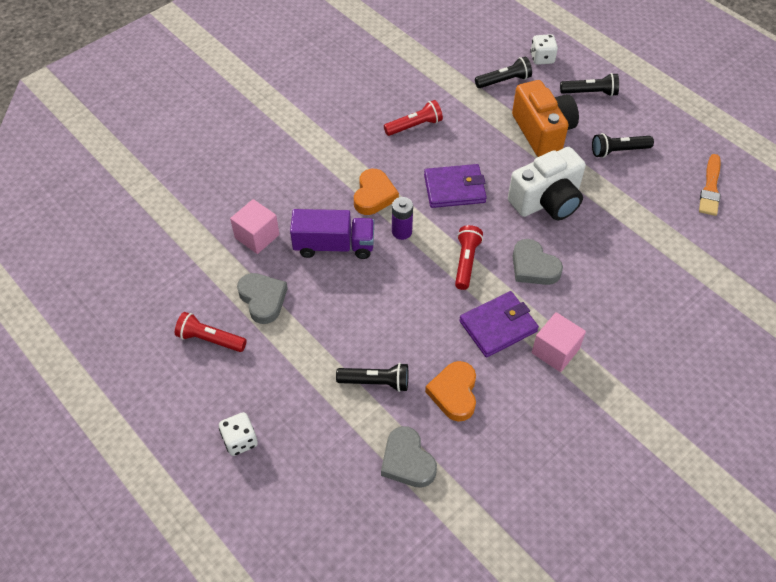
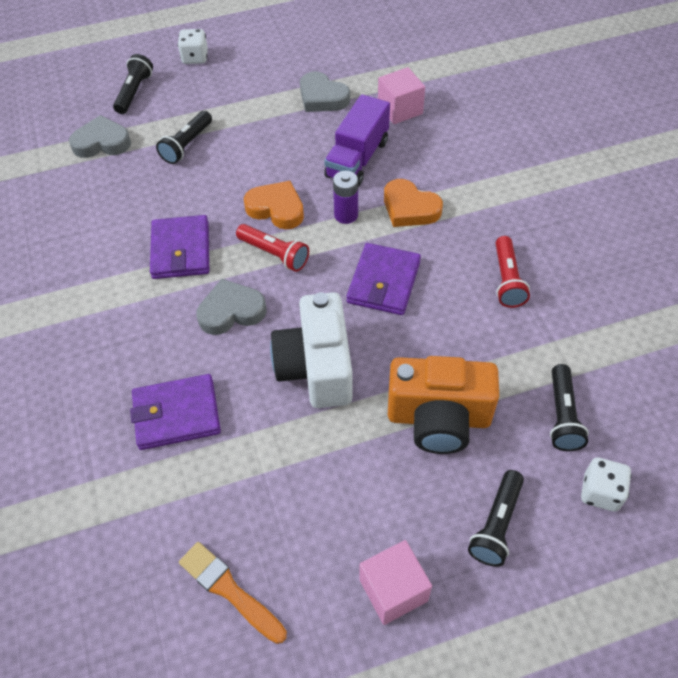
camera: 115 degrees right, 0 degrees up
red flashlight [175,312,247,352] -> none
grey heart [237,273,288,324] -> grey heart turned 45 degrees clockwise [300,72,350,112]
orange heart [425,361,476,422] -> orange heart moved to [244,181,304,229]
pink cube [532,312,586,372] -> pink cube moved to [359,540,432,625]
black flashlight [592,133,654,158] -> black flashlight moved to [113,54,153,114]
none -> purple wallet [130,374,221,450]

